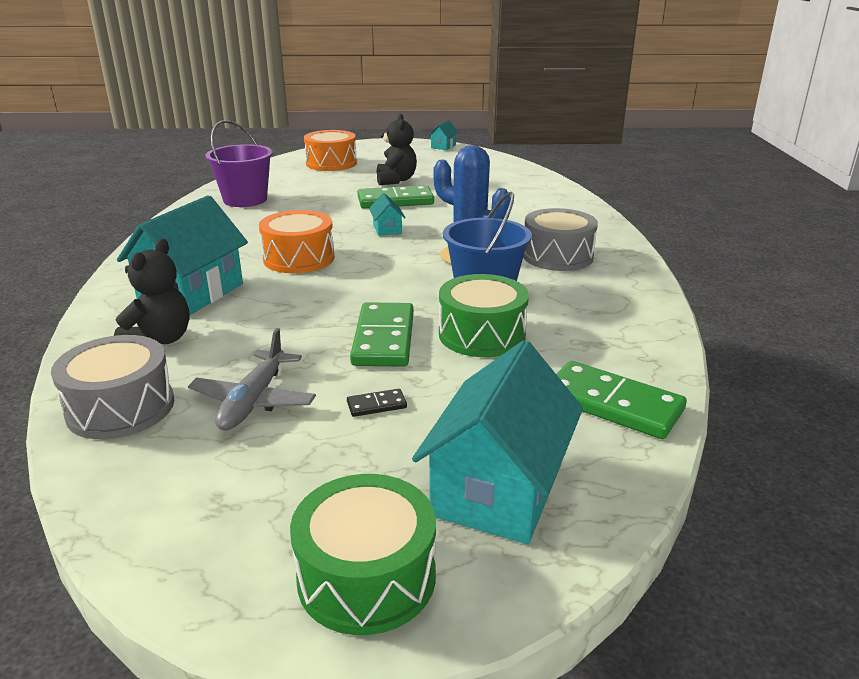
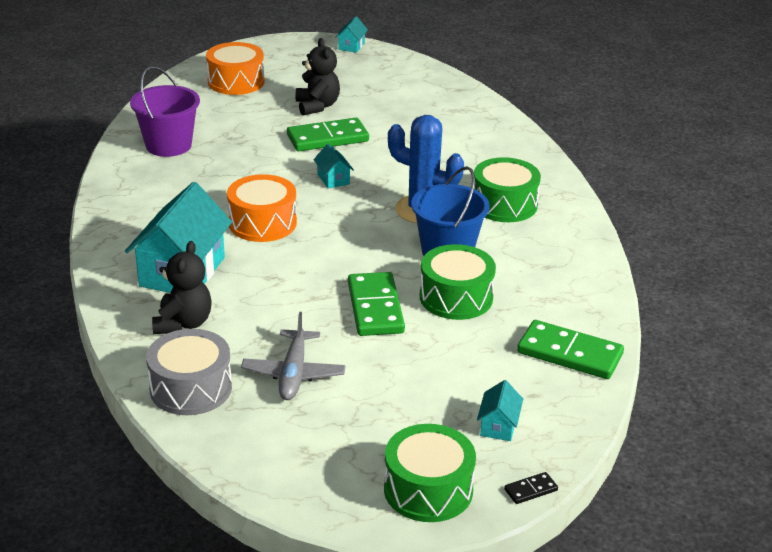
camera: 10 degrees left, 5 degrees up
black domino [347,389,407,417] -> black domino moved to [504,472,558,504]
turquoise house [412,340,583,544] -> turquoise house [477,380,523,441], size x0.45
grey drum [523,208,598,271] -> green drum [474,157,541,222]

